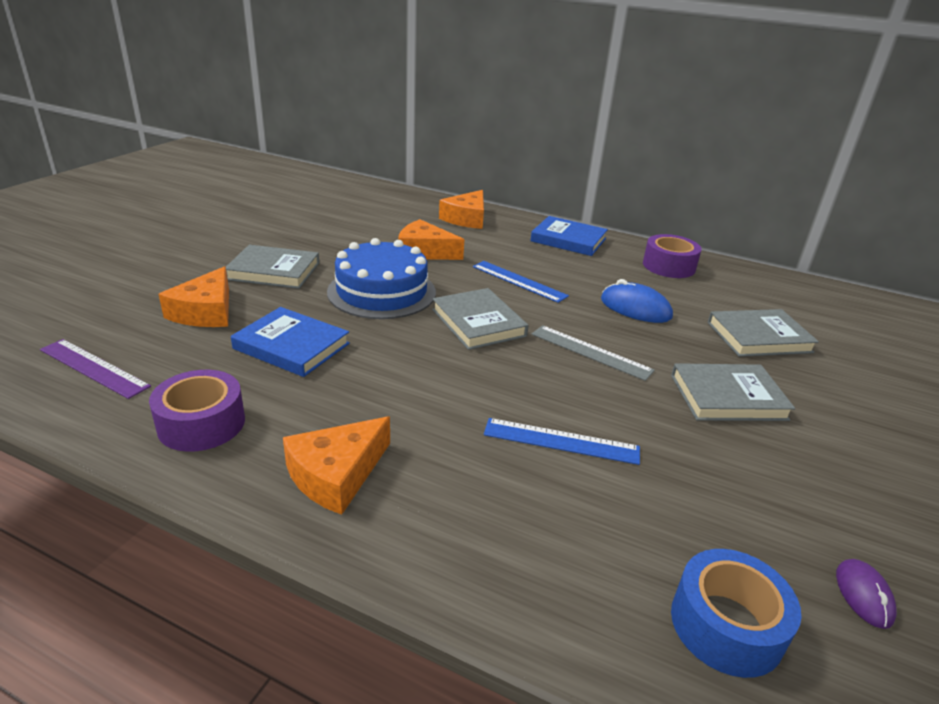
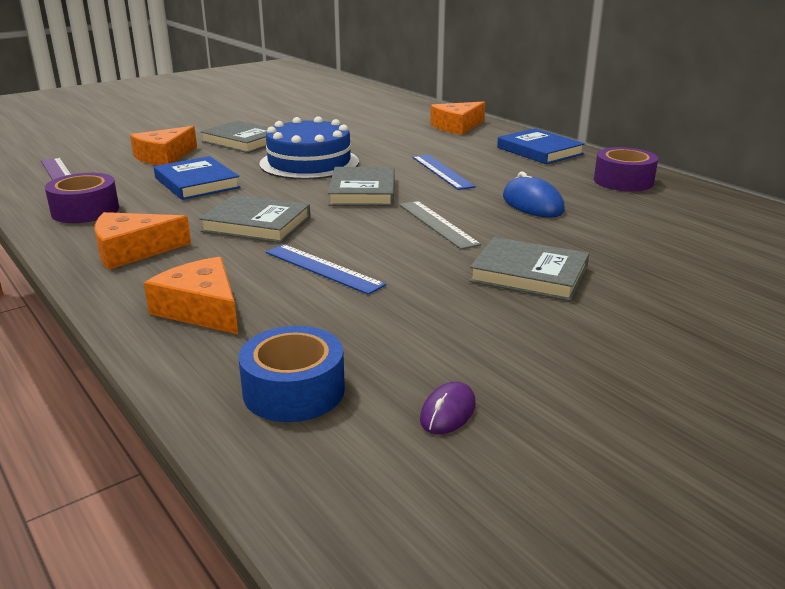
camera: 30 degrees right, 5 degrees down
orange cheese [398,219,464,260] -> orange cheese moved to [144,257,238,334]
grey book [708,309,819,357] -> grey book moved to [199,195,310,243]

